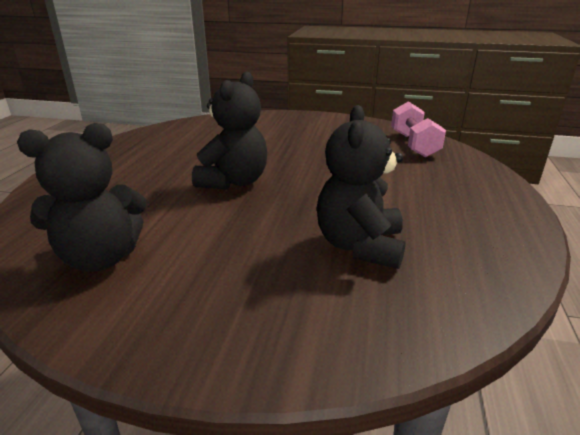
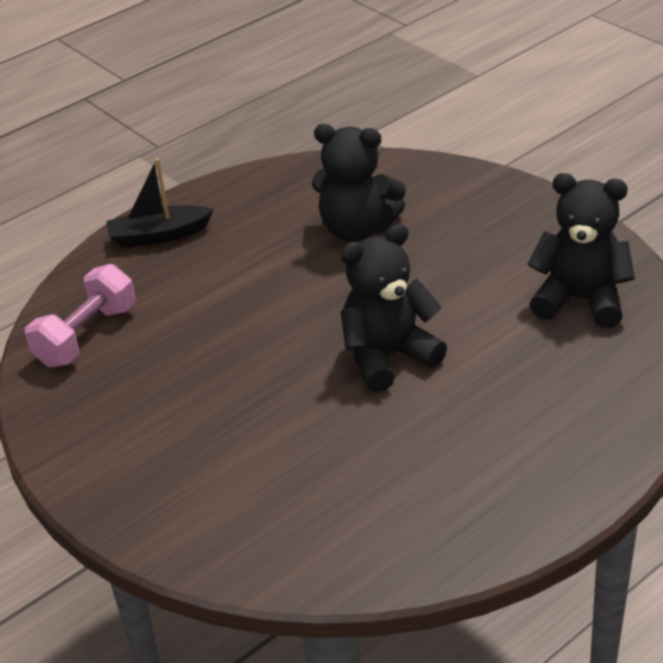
camera: 140 degrees left, 10 degrees up
black teddy bear [317,105,406,269] -> black teddy bear turned 60 degrees clockwise [312,124,406,242]
none -> black boat [106,158,214,248]

